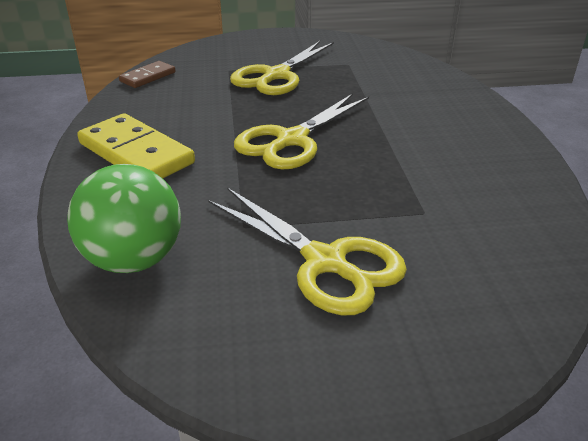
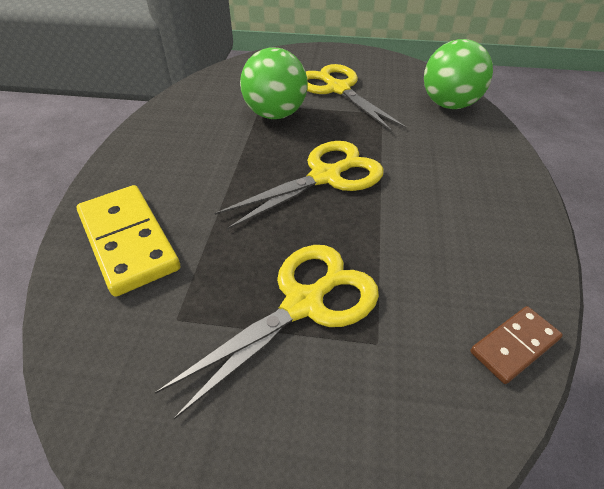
camera: 165 degrees left, 10 degrees up
yellow domino [77,113,195,178] -> yellow domino moved to [77,185,180,297]
none -> green ball [240,47,307,119]

